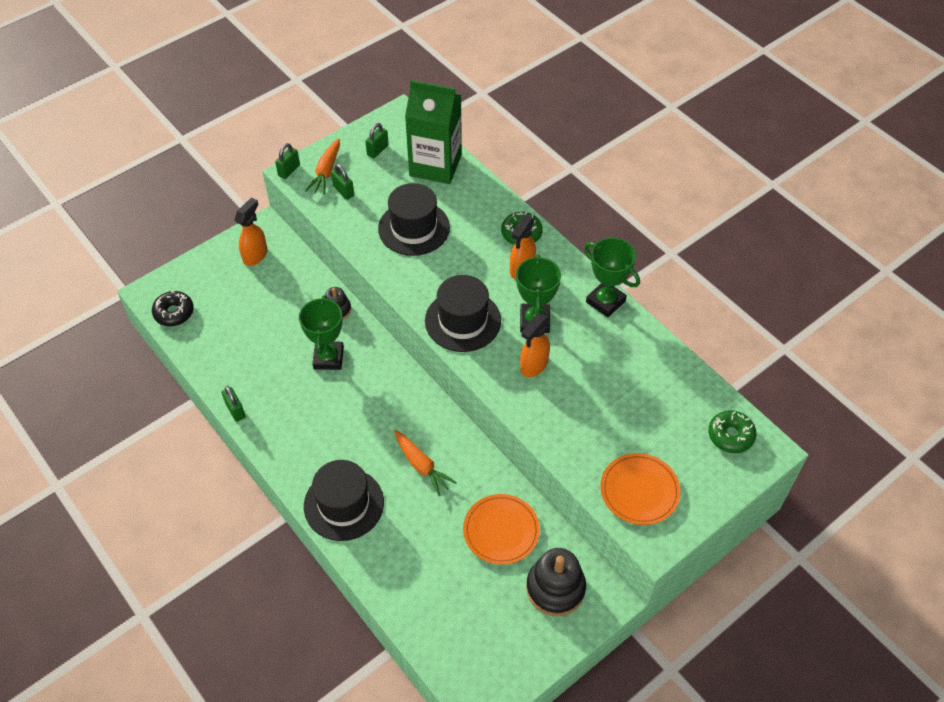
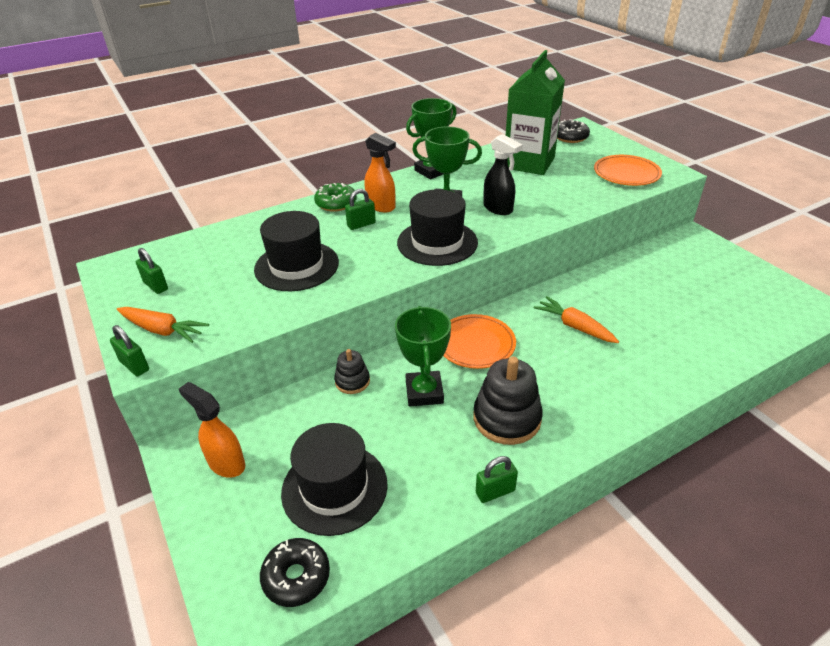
camera: 80 degrees left, 15 degrees down
green trophy [299,295,344,370] -> green trophy turned 75 degrees clockwise [395,306,451,406]
black hat [304,460,384,541] -> black hat moved to [281,423,388,536]
green padlock [331,164,354,200] -> green padlock moved to [345,189,376,230]
orange carrot [394,430,457,496] -> orange carrot turned 105 degrees counterclockwise [534,296,619,343]
green carton [405,80,462,184] -> green carton moved to [506,50,565,175]
orange plate [463,494,540,565] -> orange plate moved to [443,314,516,369]
orange spray bottle [520,314,550,377] -> black spray bottle [484,134,523,215]
black stacking toy [526,548,586,616] -> black stacking toy moved to [473,357,543,445]
green donut [708,410,757,453] -> black donut [557,119,590,143]

